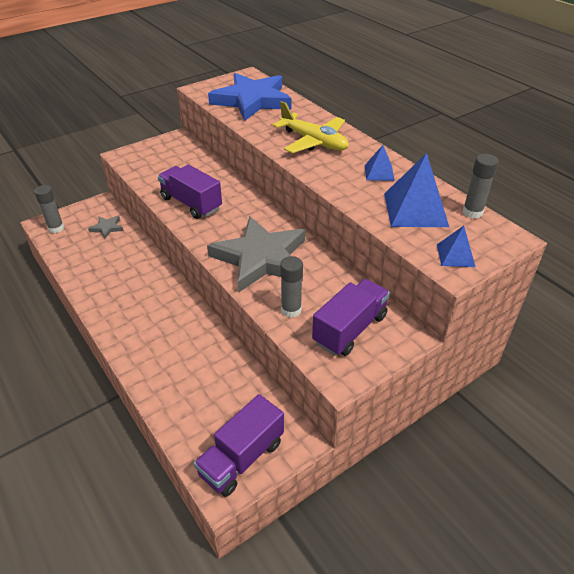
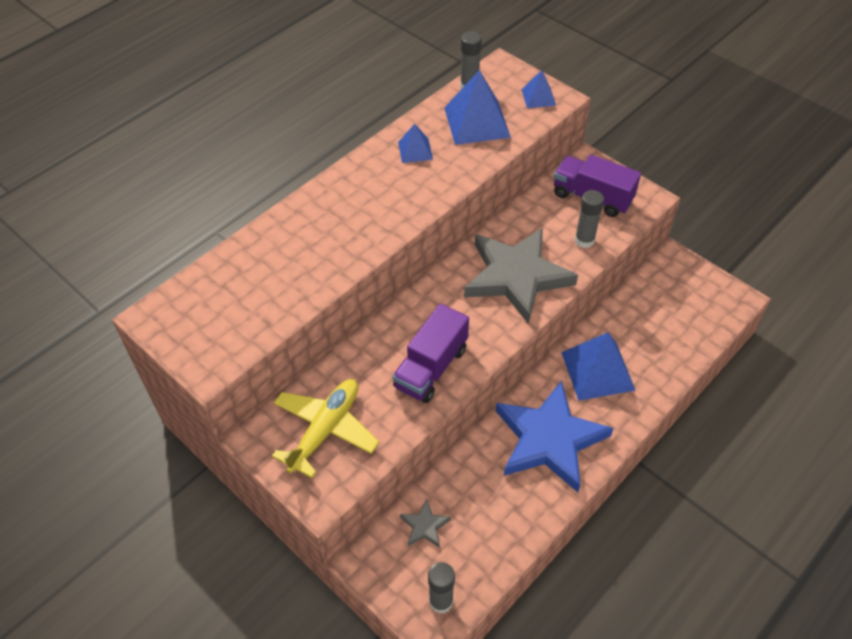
camera: 100 degrees left, 10 degrees up
purple truck [194,394,284,497] -> none
blue star [208,73,292,121] -> blue star moved to [496,380,614,492]
yellow plane [273,101,349,153] -> yellow plane moved to [272,379,379,478]
none -> blue pyramid [561,332,636,401]

